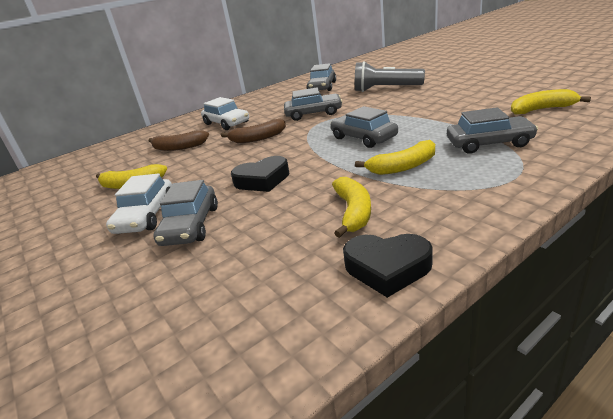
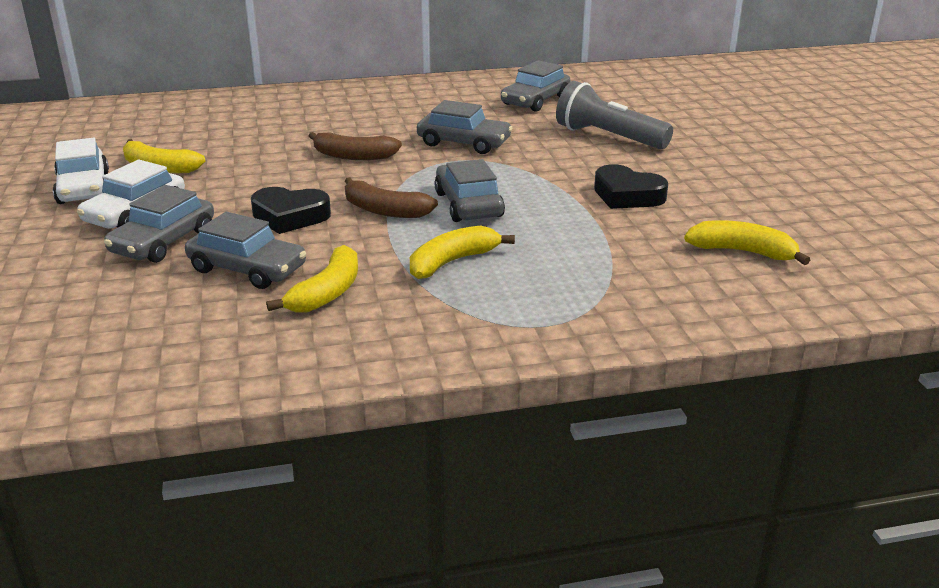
camera: 20 degrees right, 0 degrees up
brown banana [149,130,209,151] -> brown banana moved to [345,177,438,218]
white car [201,97,249,130] -> white car moved to [53,138,109,204]
black heart [343,234,433,298] -> black heart moved to [594,164,668,209]
yellow banana [355,140,435,175] -> yellow banana turned 135 degrees clockwise [410,226,515,279]
grey car [447,107,538,154] -> grey car moved to [185,212,306,289]

